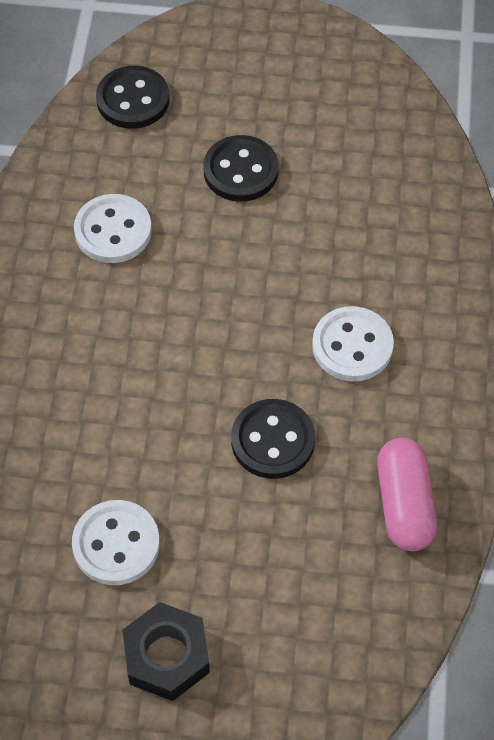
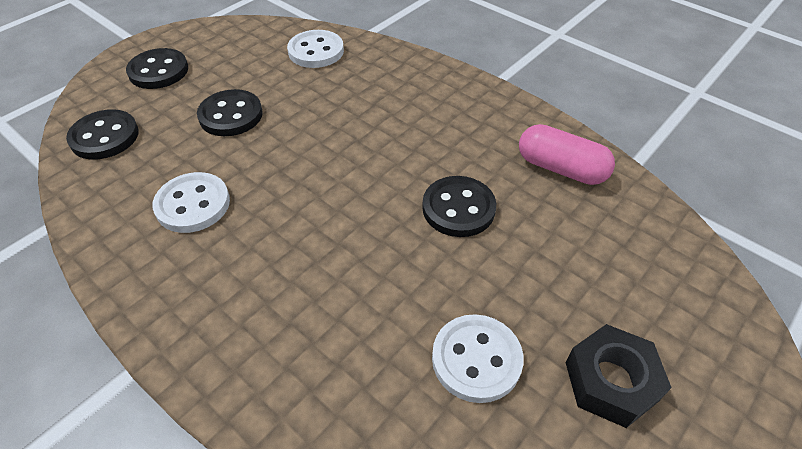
camera: 55 degrees left, 10 degrees down
white button [312,306,394,381] -> white button moved to [287,30,344,68]
none -> black button [126,48,188,89]

